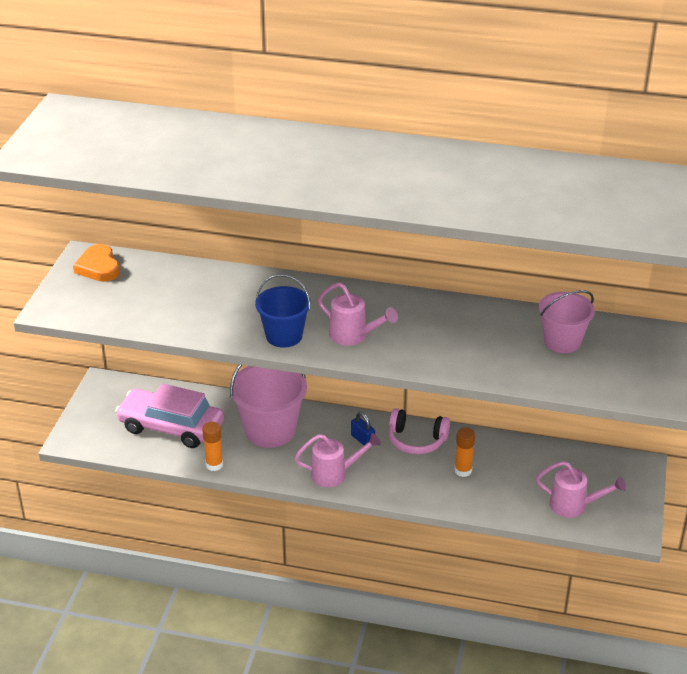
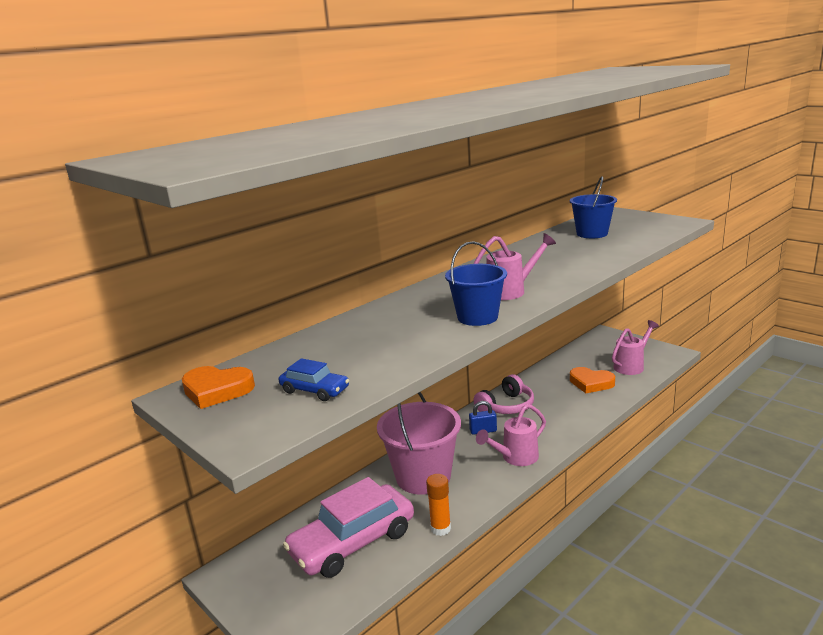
camera: 55 degrees left, 15 degrees down
pink watering can [294,433,381,487] -> pink watering can turned 150 degrees counterclockwise [476,404,546,466]
orange glue stick [455,427,475,477] -> none
pink bucket [539,290,595,353] -> blue bucket [570,176,617,238]
none -> blue car [279,358,349,401]
none -> orange heart [570,367,615,393]

